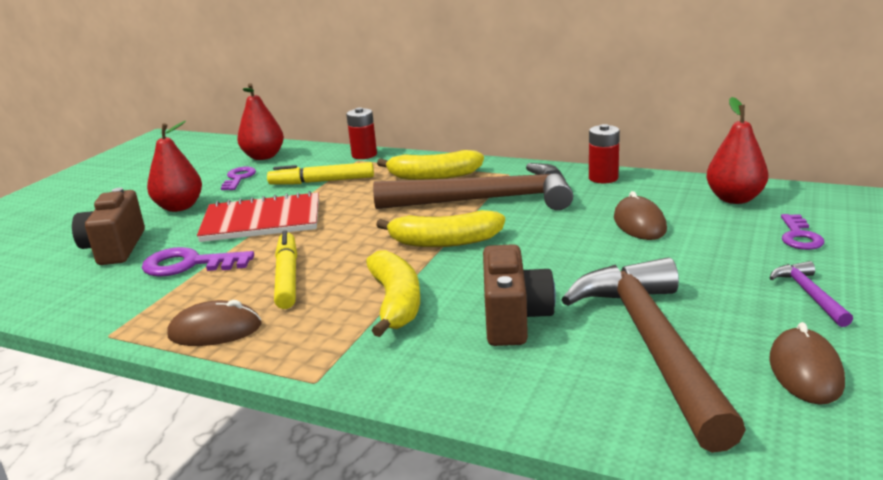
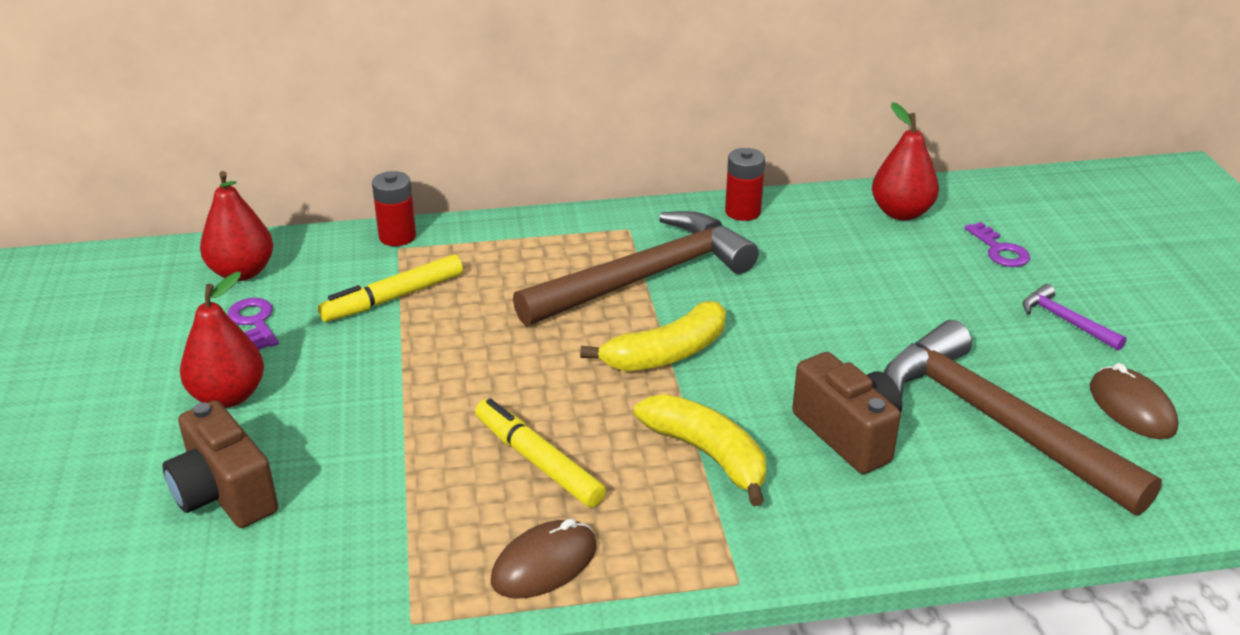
camera: 35 degrees left, 10 degrees up
purple key [142,247,254,277] -> none
red notebook [197,191,319,242] -> none
yellow banana [377,150,484,180] -> none
brown mouse [614,191,667,240] -> none

